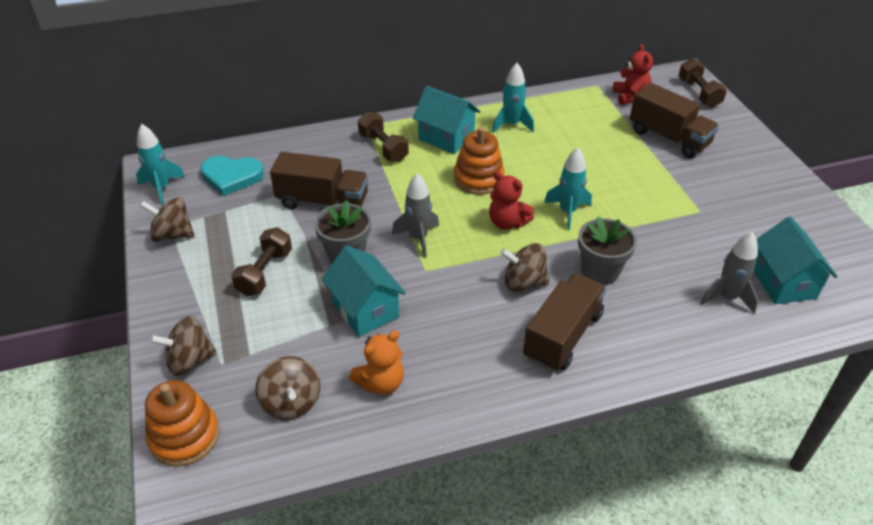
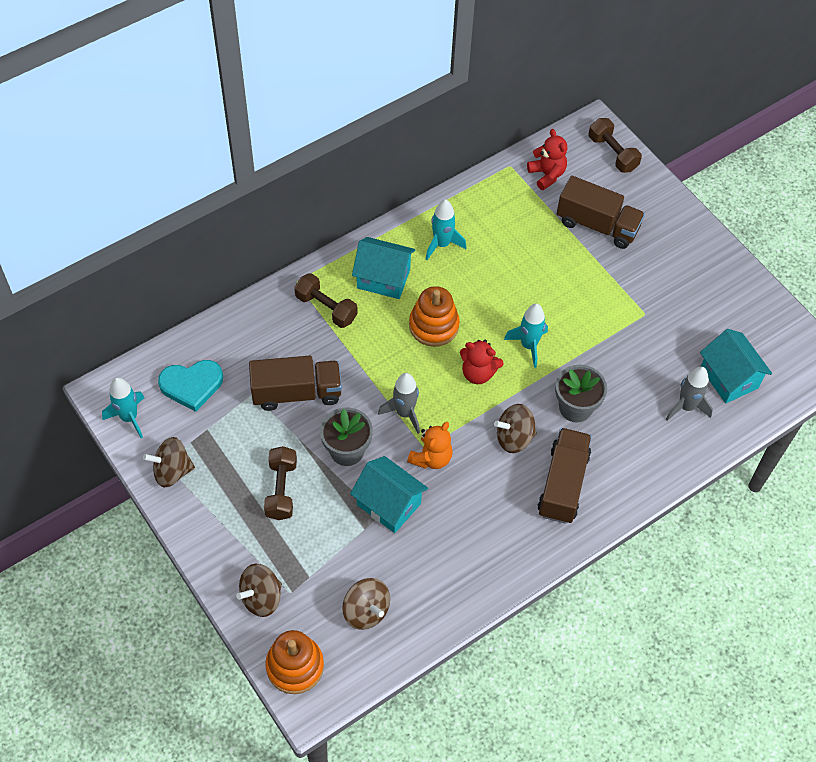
camera: 20 degrees left, 15 degrees up
orange teddy bear [349,330,404,395] -> orange teddy bear moved to [407,422,453,469]

